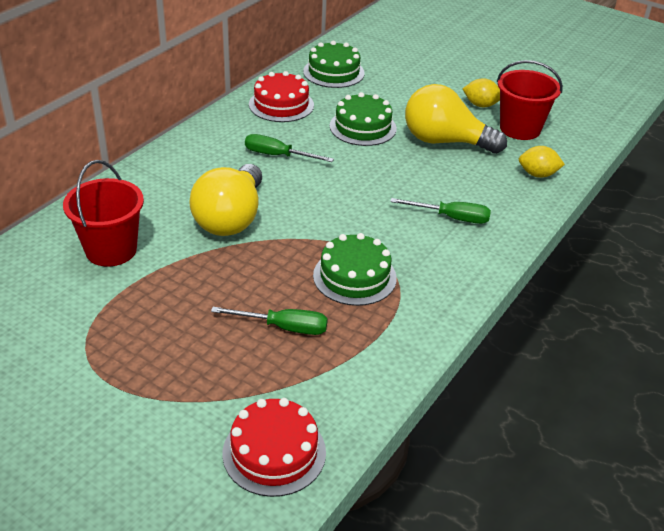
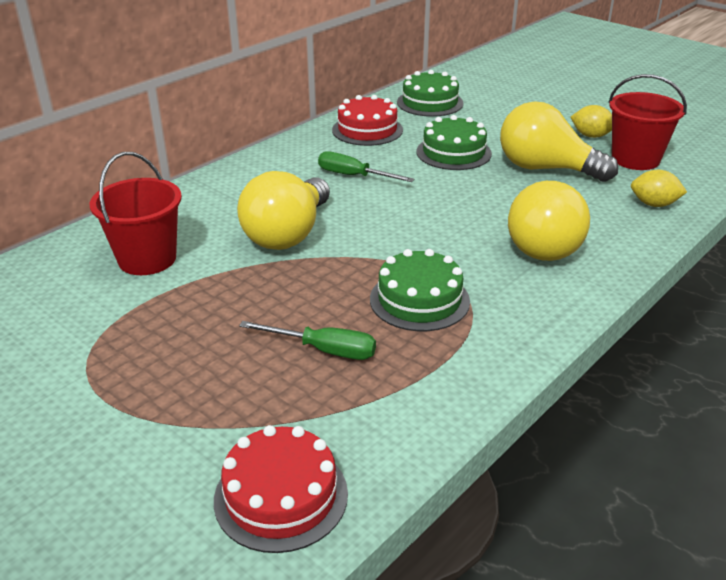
camera: 10 degrees right, 5 degrees down
green screwdriver [390,198,491,224] -> yellow light bulb [508,181,590,261]

